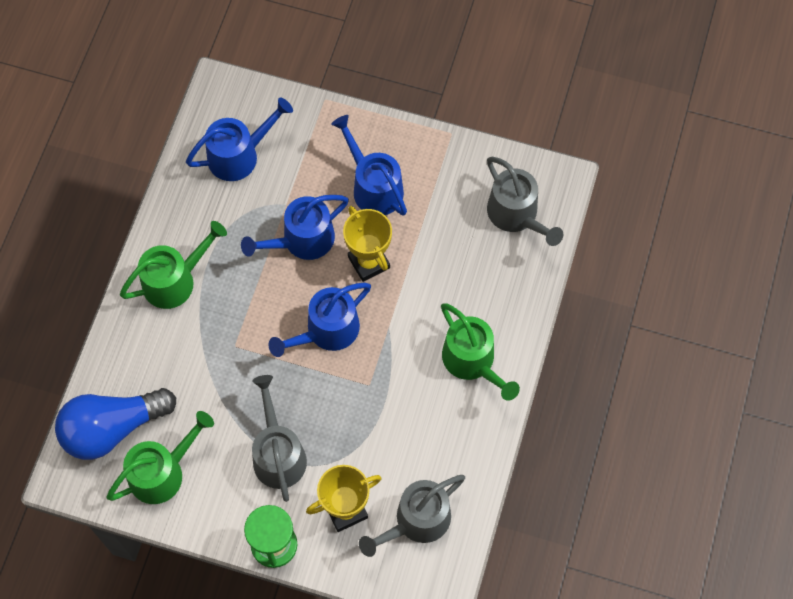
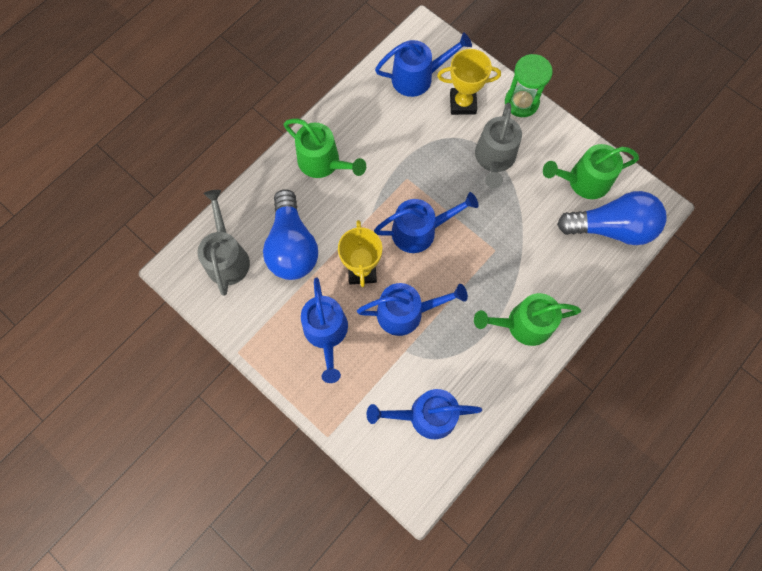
camera: 155 degrees left, 5 degrees up
grey watering can [359,475,465,557] -> blue watering can [375,32,472,97]
green watering can [441,303,520,401] -> green watering can turned 135 degrees clockwise [284,119,366,178]
none -> blue light bulb [263,189,318,280]

